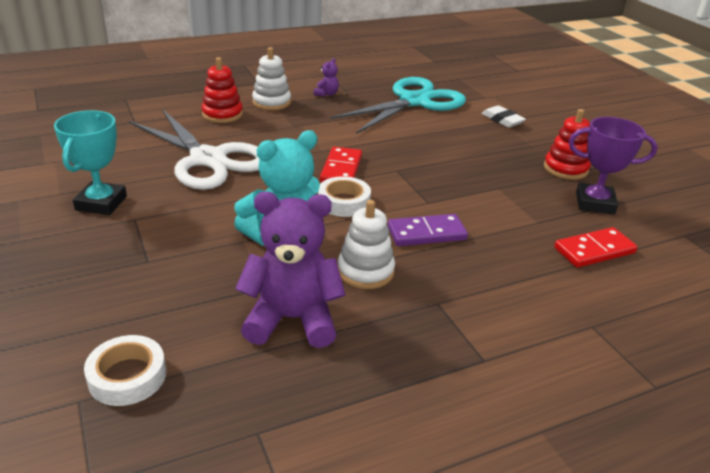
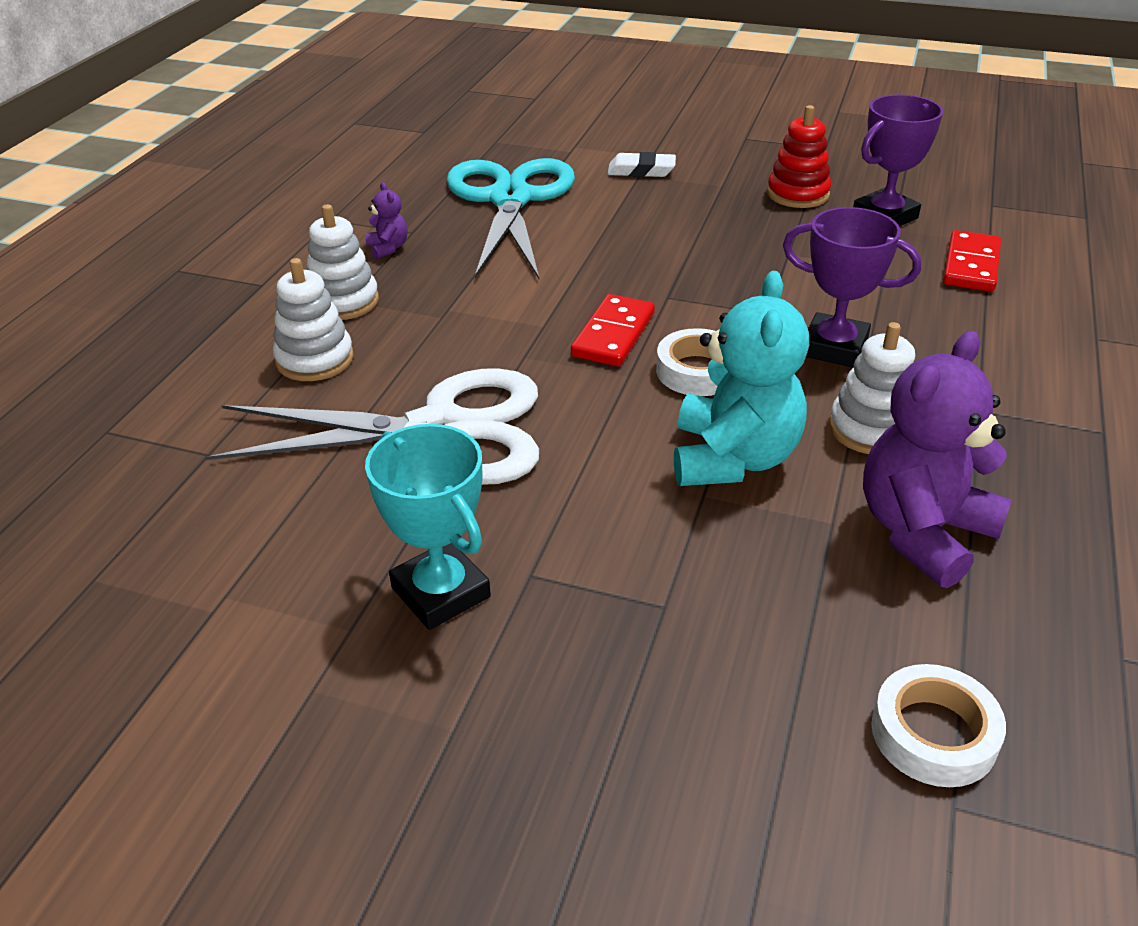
camera: 45 degrees left, 5 degrees up
red stacking toy [202,57,243,123] -> white stacking toy [273,258,354,381]
red domino [320,147,362,183] -> red domino turned 60 degrees clockwise [571,294,655,366]
purple domino [388,214,468,246] -> purple trophy [783,207,921,367]

